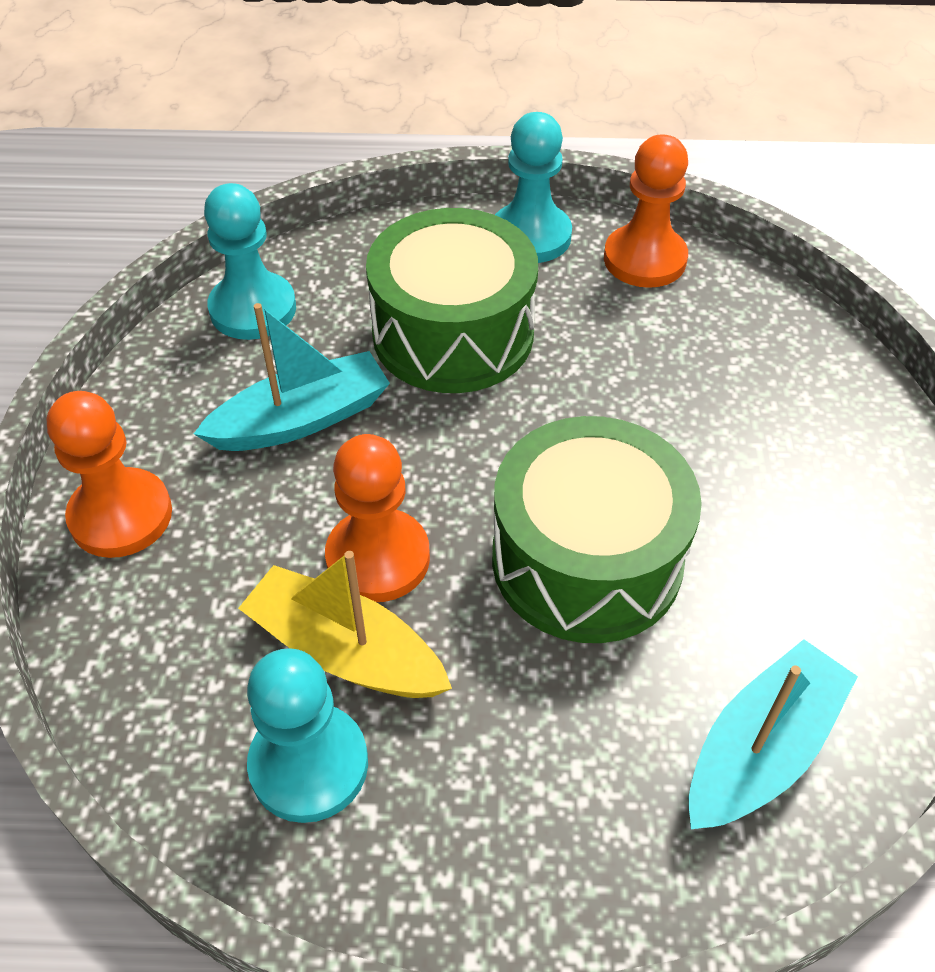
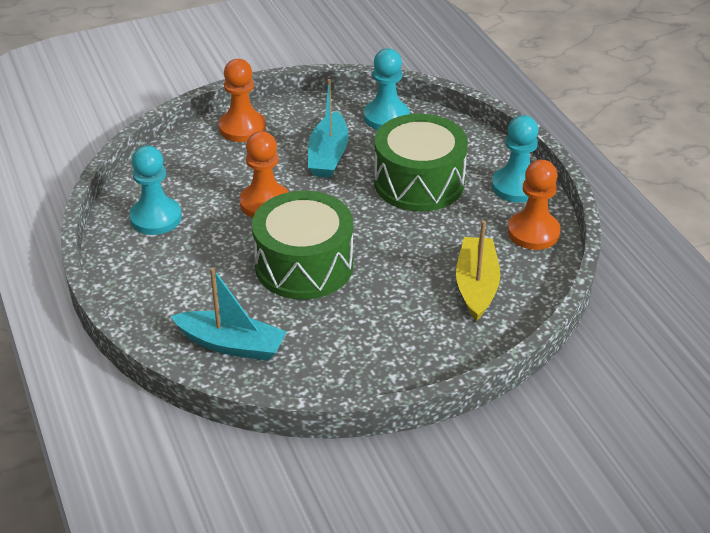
camera: 65 degrees right, 10 degrees down
turquoise boat [194,303,390,451] -> turquoise boat turned 60 degrees clockwise [308,79,349,178]
yellow boat [238,551,452,698] -> yellow boat moved to [456,220,500,321]

